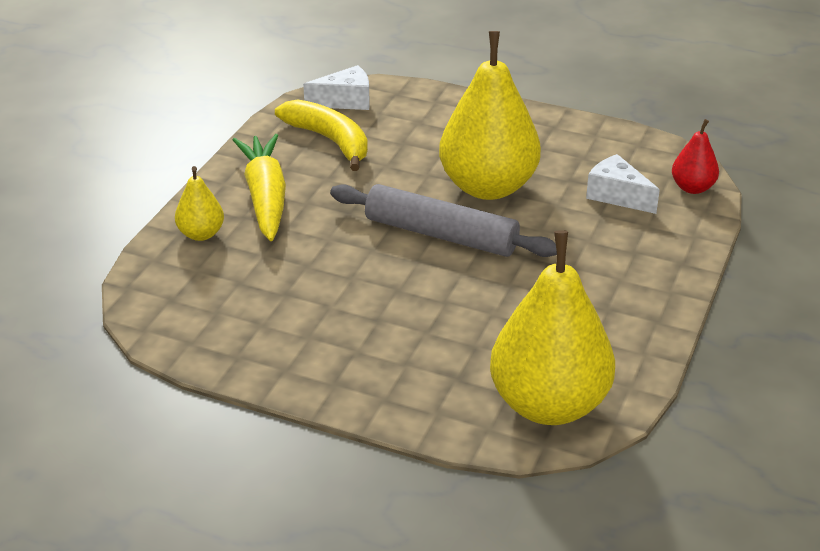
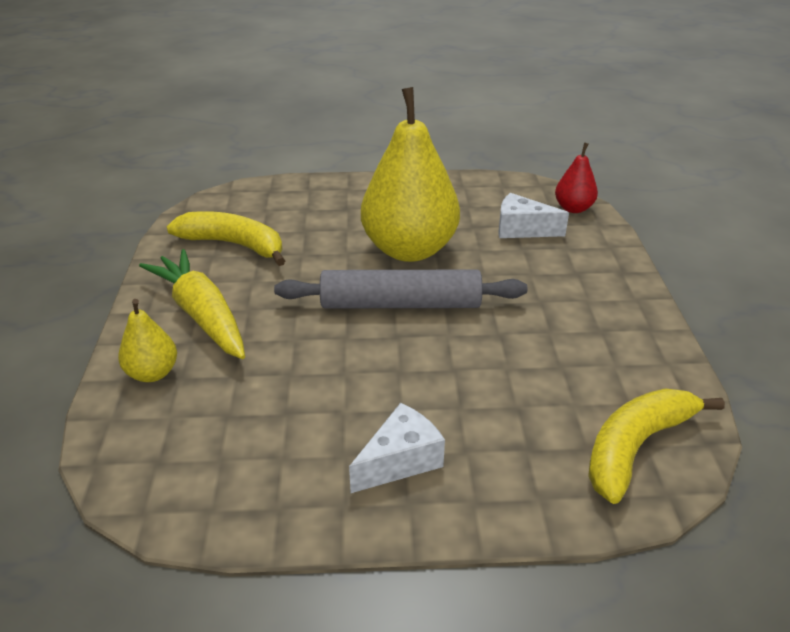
camera: 25 degrees left, 0 degrees up
white cheese [303,65,370,110] -> white cheese moved to [349,403,445,493]
yellow pear [490,230,615,425] -> yellow banana [588,388,725,504]

